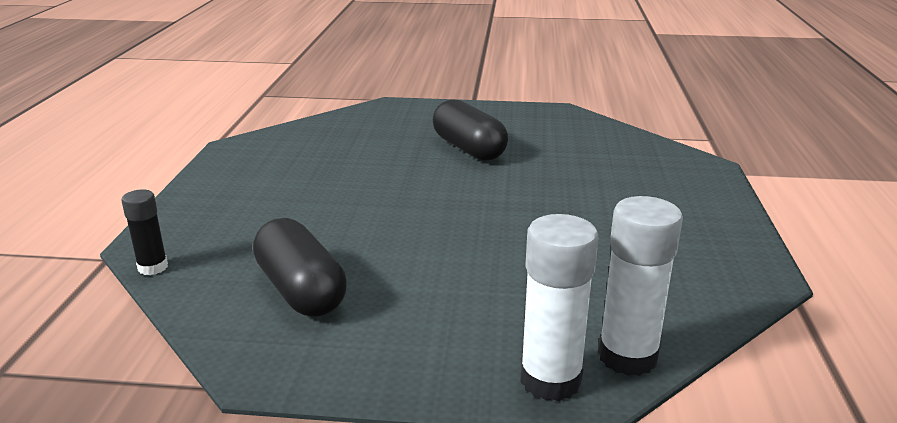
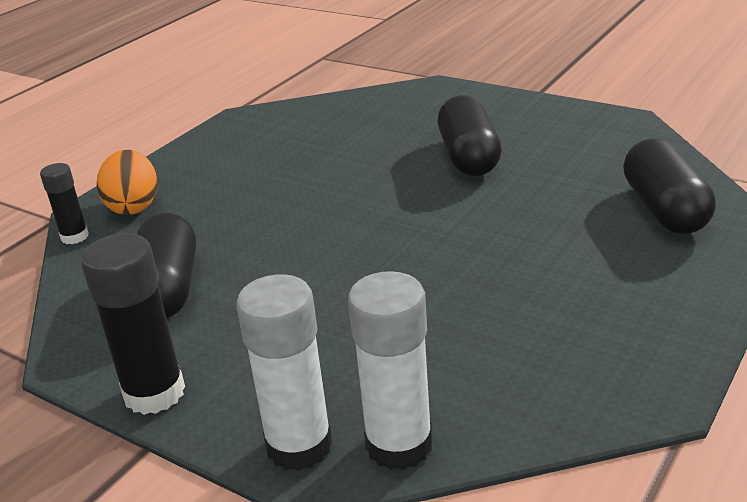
camera: 30 degrees right, 5 degrees up
none -> black glue stick [81,233,185,415]
none -> orange egg [97,150,157,215]
none -> black capsule [623,139,716,234]

